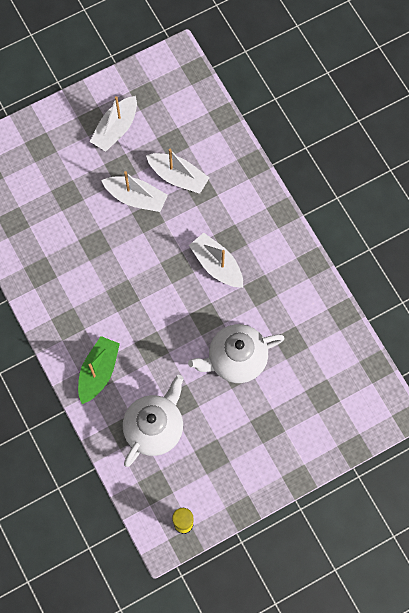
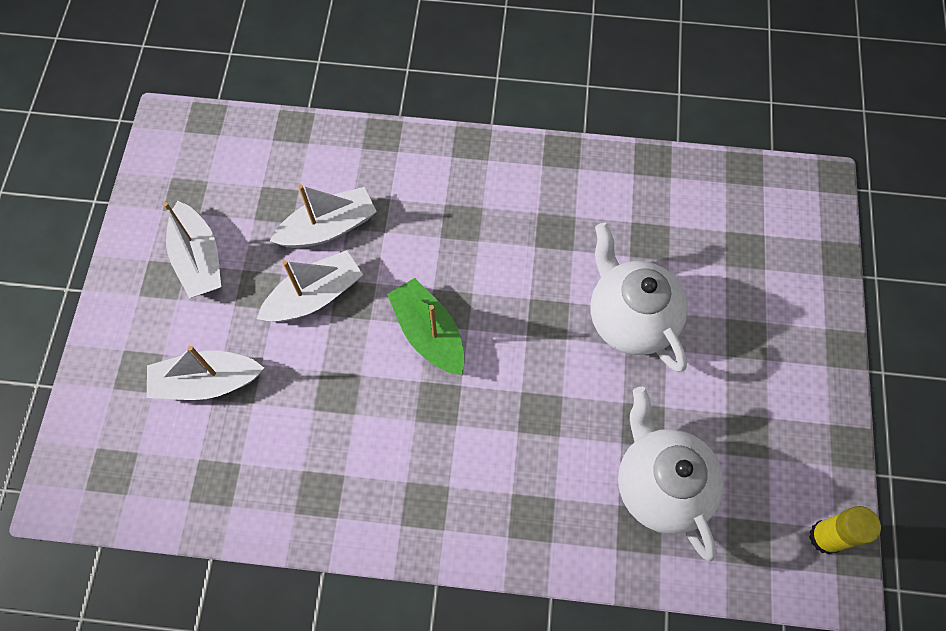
camera: 55 degrees left, 5 degrees down
green boat [78,336,120,404] -> green boat moved to [387,278,465,375]
white teapot [188,324,284,383] -> white teapot turned 135 degrees clockwise [591,223,688,372]
white boat [189,233,243,288] -> white boat moved to [147,346,264,400]

